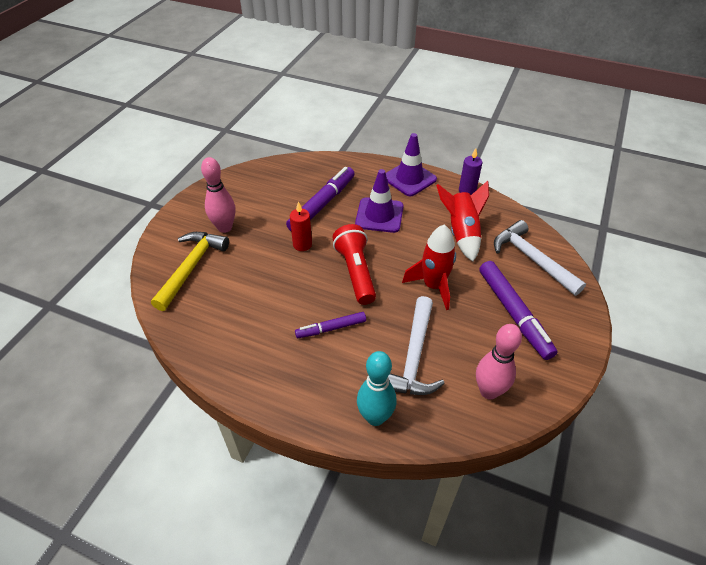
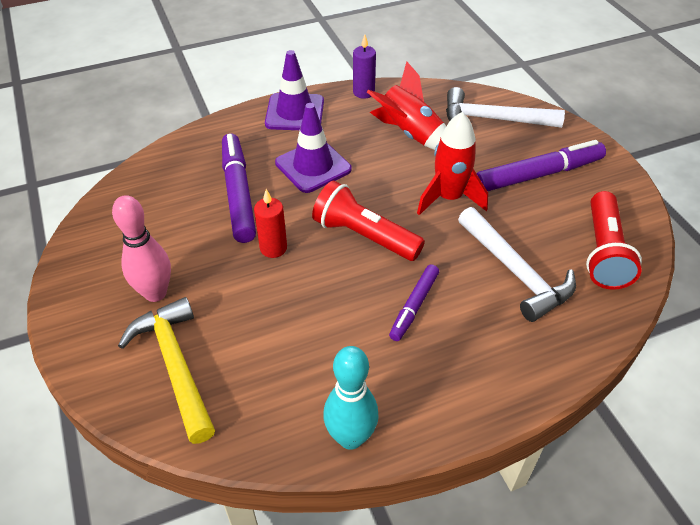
camera: 45 degrees left, 0 degrees up
turquoise bowling pin [357,351,397,426] -> turquoise bowling pin moved to [323,346,379,450]
pink bowling pin [476,324,522,399] -> red flashlight [586,191,642,290]
purple marker [479,261,558,360] -> purple marker turned 45 degrees counterclockwise [476,140,606,191]

